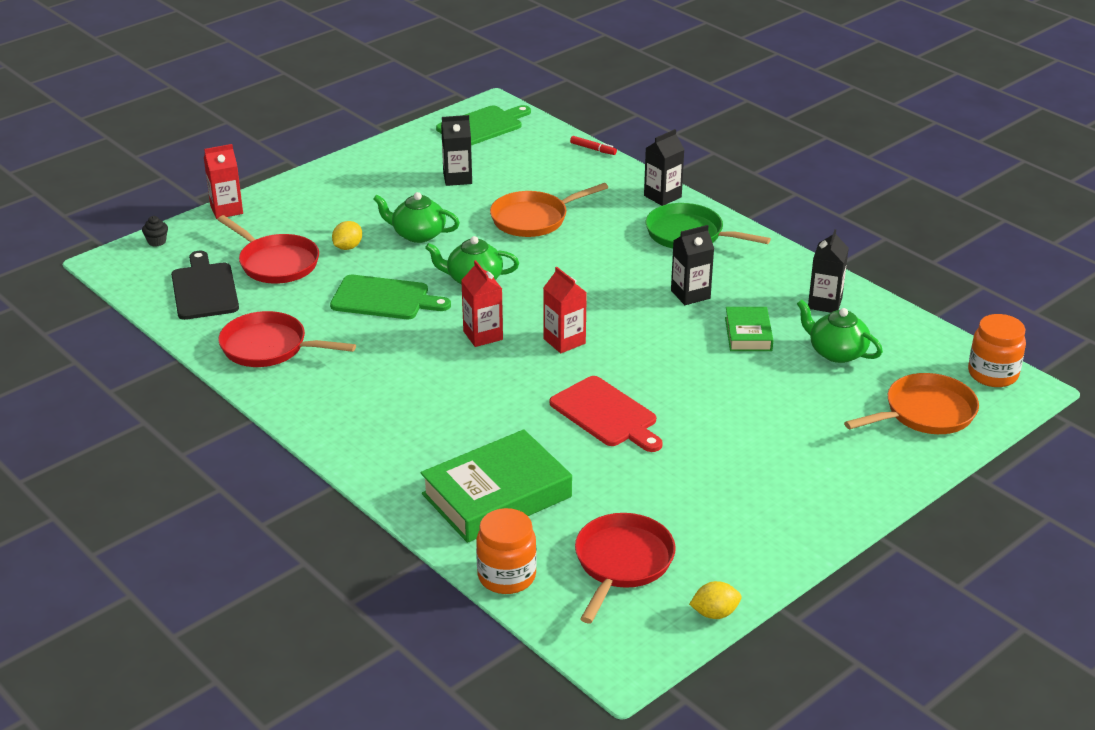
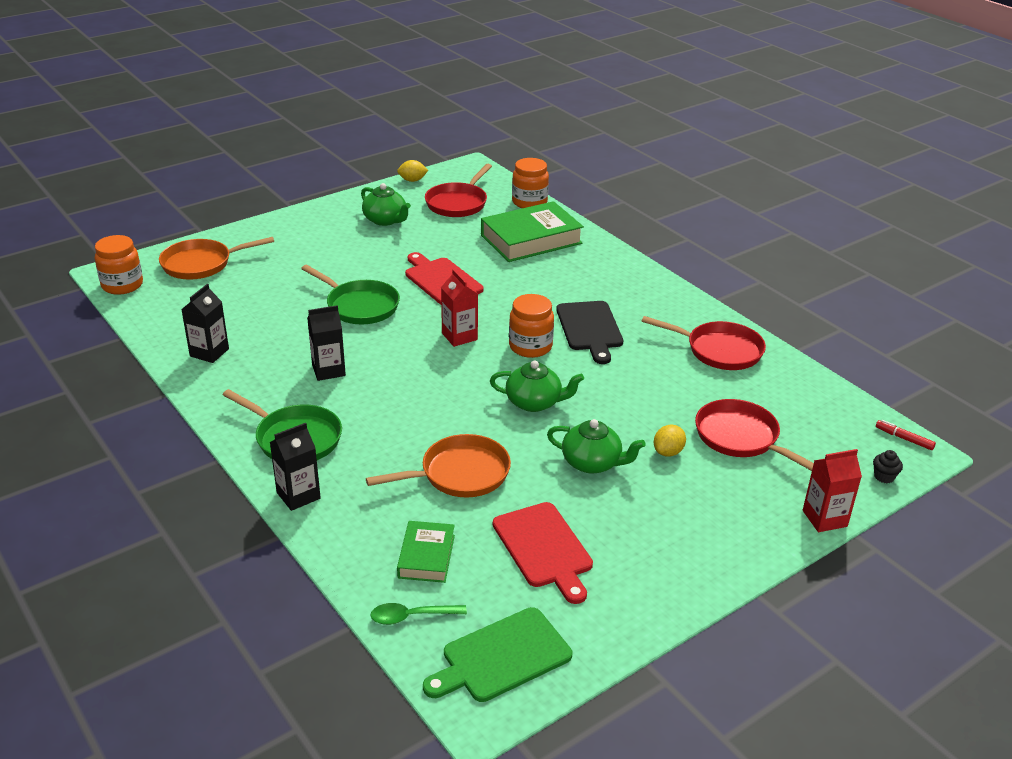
camera: 175 degrees left, 0 degrees up
black cutting board [171,251,239,320] -> black cutting board moved to [556,301,623,364]
green cutting board [330,275,451,319] -> none
black carton [441,115,472,186] -> red cutting board [493,502,593,604]
red carton [461,260,503,347] -> orange jar [509,294,554,358]
red marker [570,136,617,155] -> red marker moved to [876,420,936,450]
green book [725,307,773,351] -> green book moved to [397,521,455,583]
green teapot [797,300,883,363] -> green teapot moved to [361,183,411,226]
none -> green pan [301,265,400,324]
none -> green spoon [370,603,467,625]

